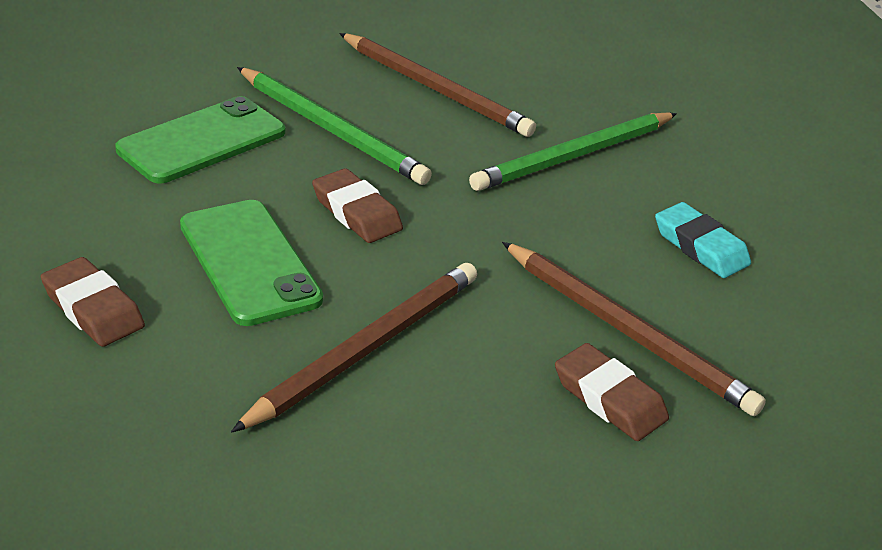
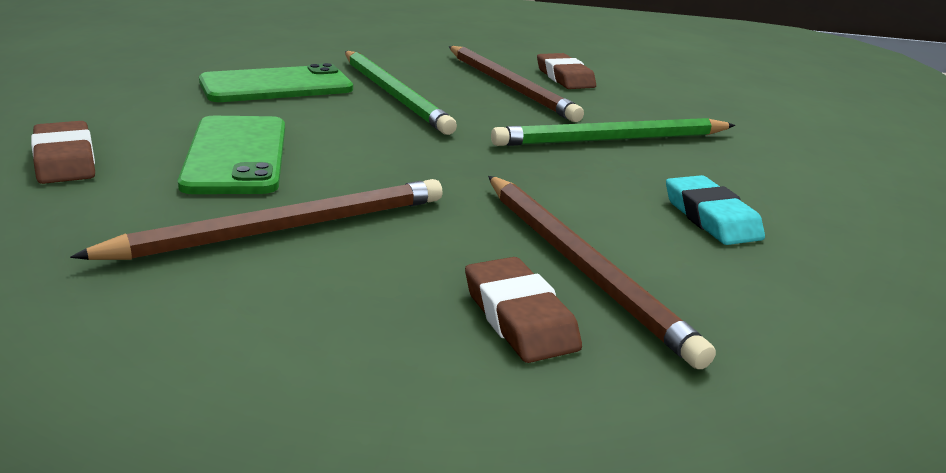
camera: 20 degrees right, 10 degrees down
brown eraser [312,168,403,243] -> brown eraser moved to [537,53,596,89]

